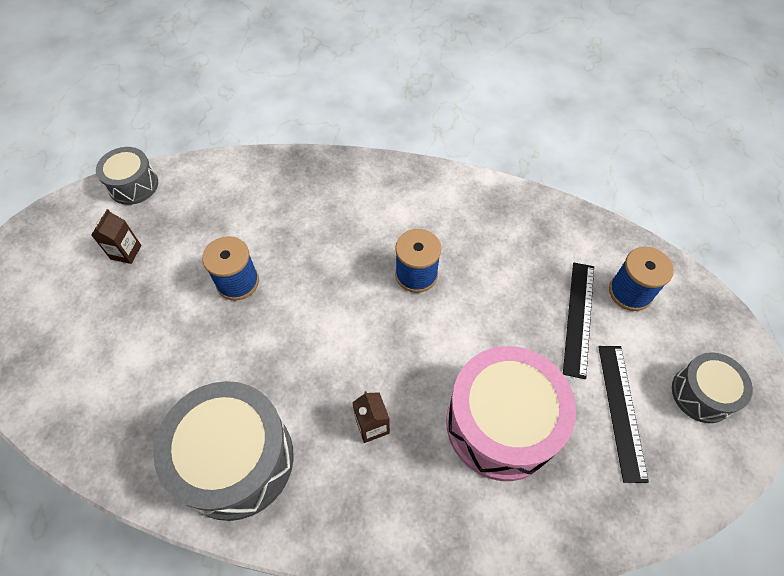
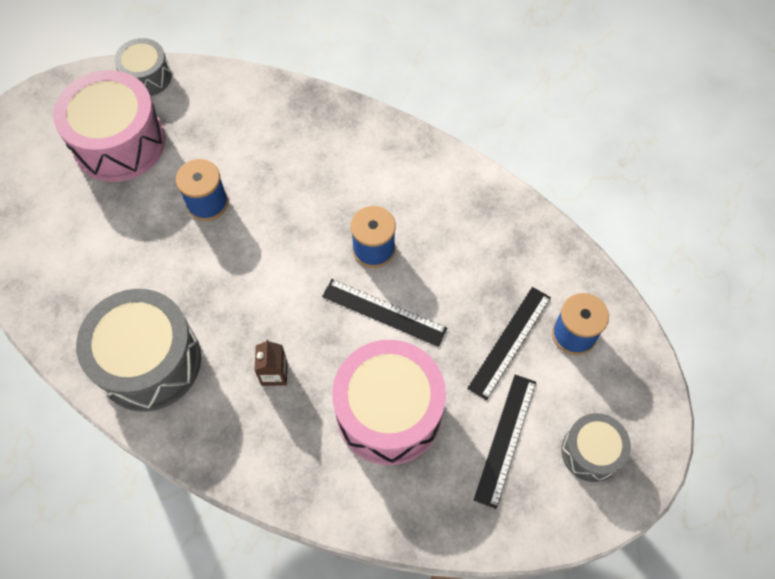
camera: 20 degrees right, 5 degrees up
brown carton [91,209,142,264] -> pink drum [53,70,165,182]
none -> black ruler [322,279,447,347]

